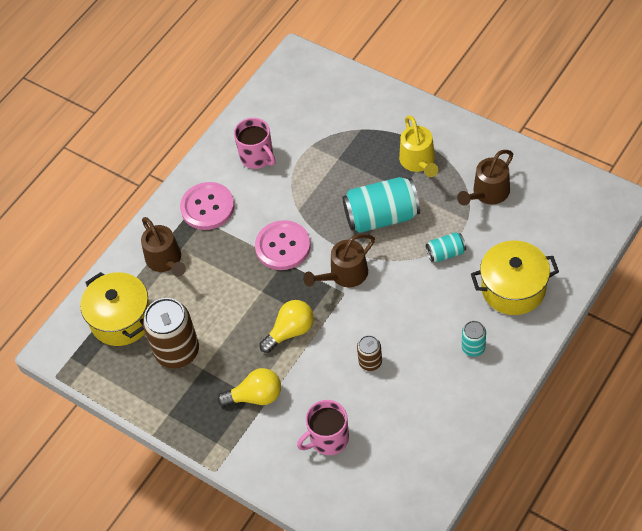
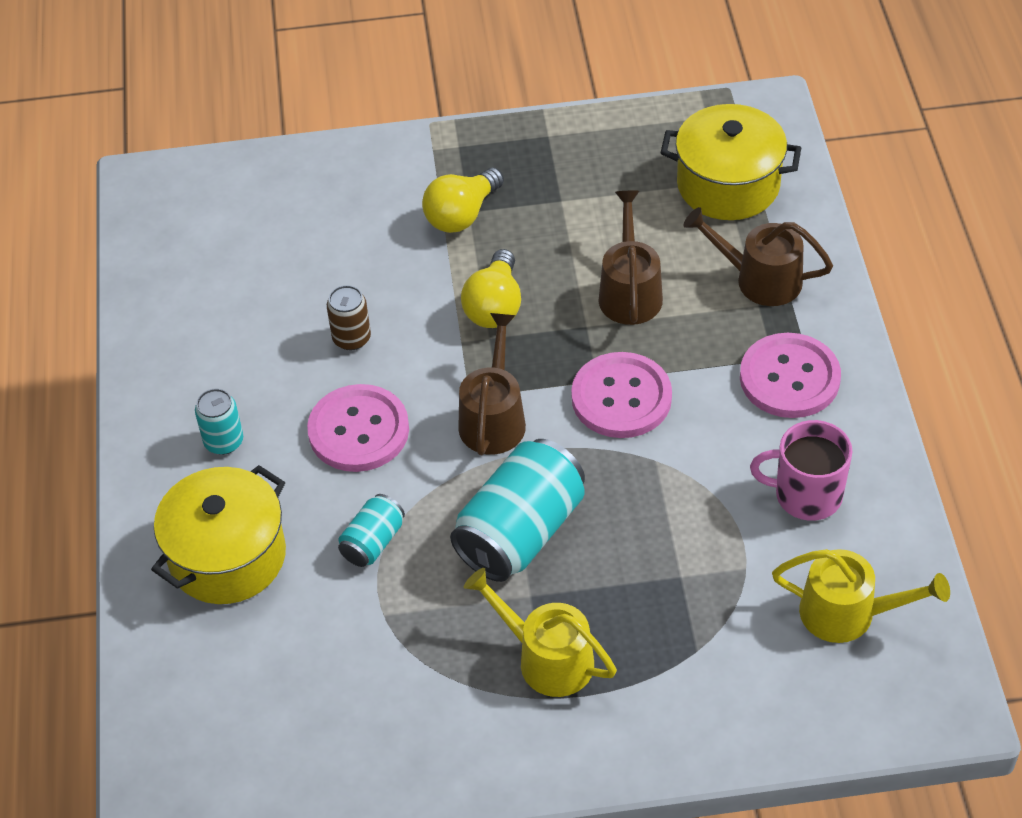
camera: 135 degrees right, 5 degrees down
brown can [143,298,199,369] -> none
pink mug [297,400,349,455] -> none
brown watering can [457,150,513,206] -> brown watering can moved to [598,191,663,325]
none -> pink button [307,384,409,472]
none -> yellow watering can [772,549,950,643]

